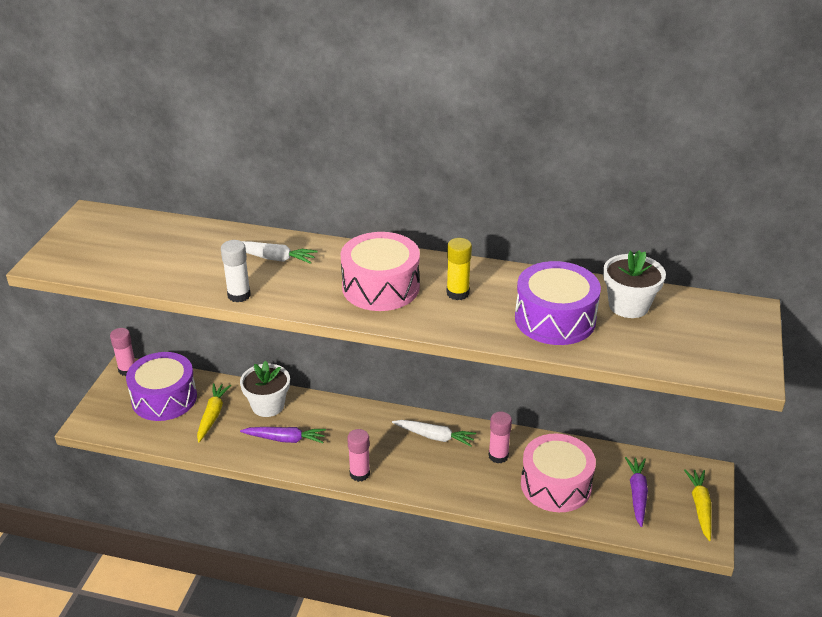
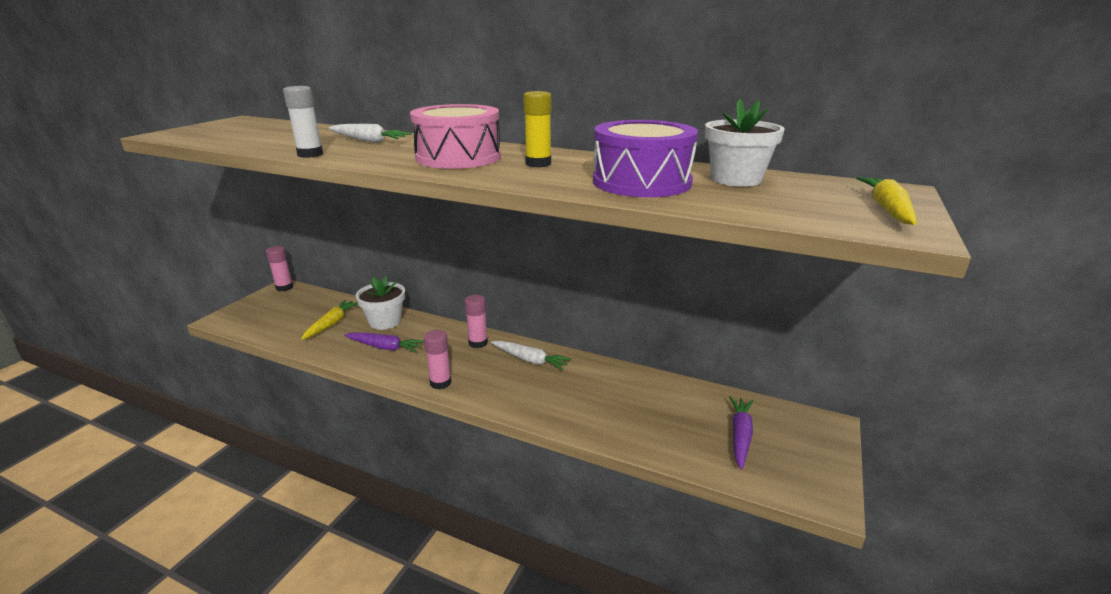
camera: 10 degrees right, 10 degrees down
purple drum [126,352,197,421] -> none
pink glue stick [489,412,512,463] -> pink glue stick moved to [465,295,488,348]
pink drum [521,434,596,512] -> none
yellow carrot [684,469,712,541] -> yellow carrot moved to [856,177,917,225]

